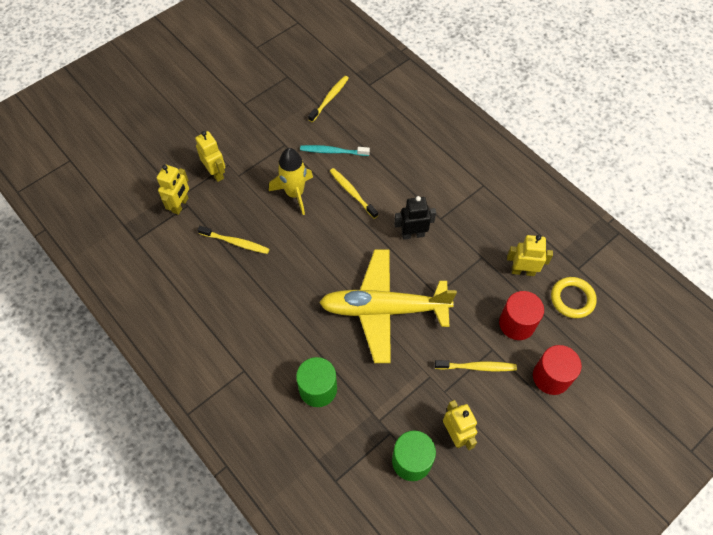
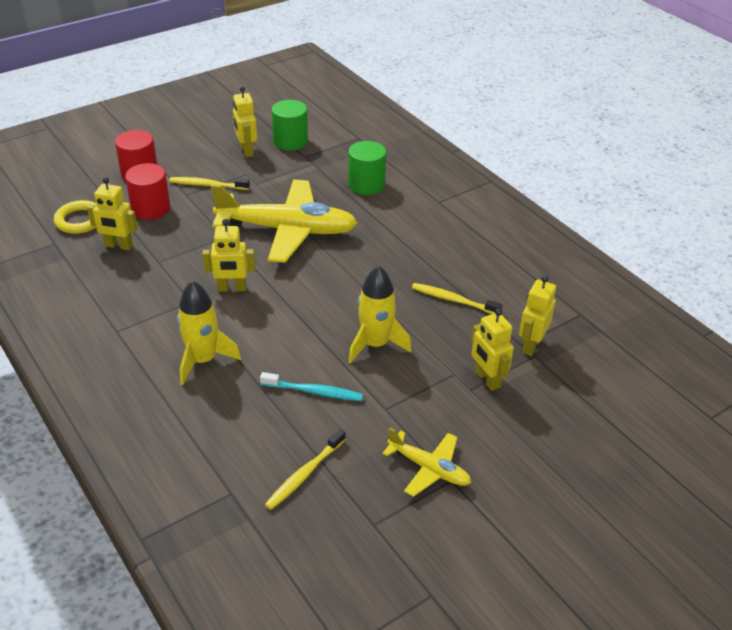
camera: 175 degrees left, 20 degrees down
yellow toothbrush [330,168,378,219] -> none
black robot [394,196,436,240] -> yellow robot [202,219,255,292]
none -> yellow rocket [177,281,241,385]
none -> yellow plane [382,428,471,497]

